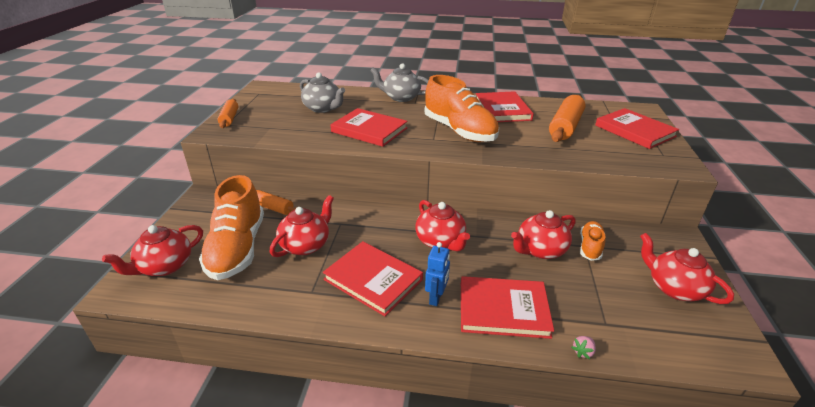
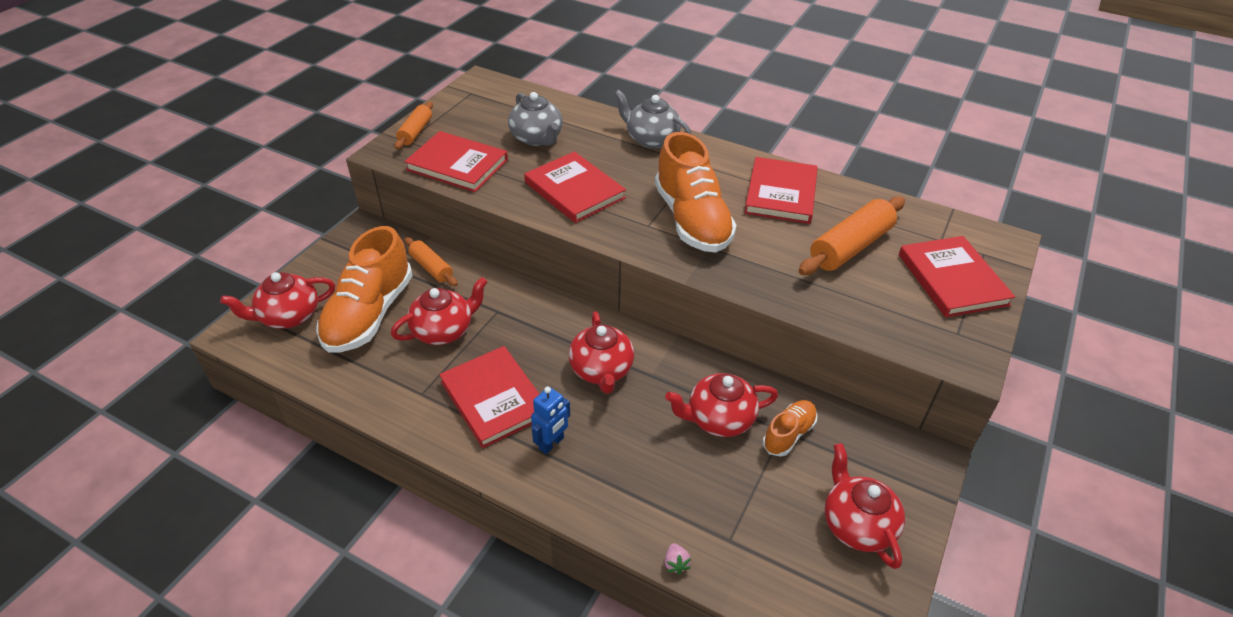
camera: 20 degrees right, 10 degrees up
red book [461,276,554,339] -> red book moved to [404,131,508,192]
pink strawberry [571,336,596,359] -> pink strawberry turned 75 degrees counterclockwise [665,543,691,575]

